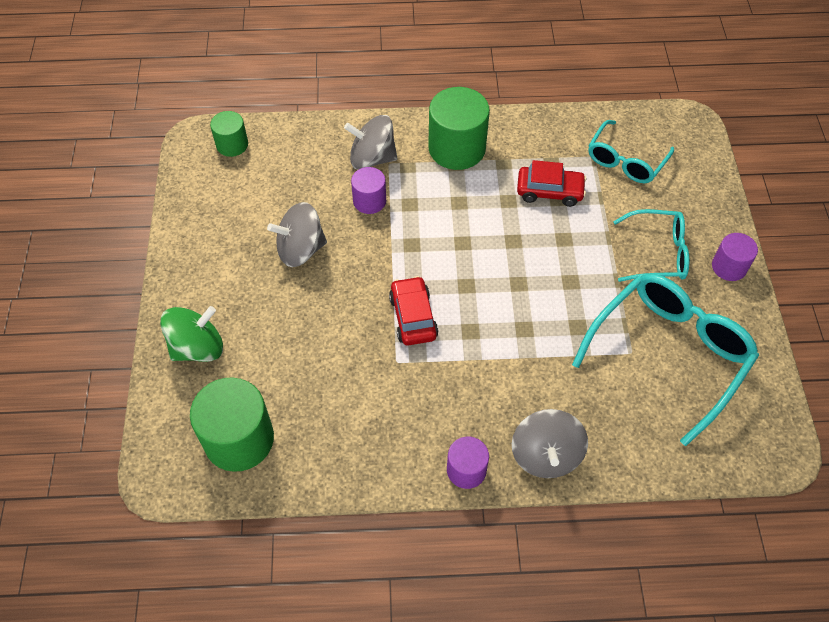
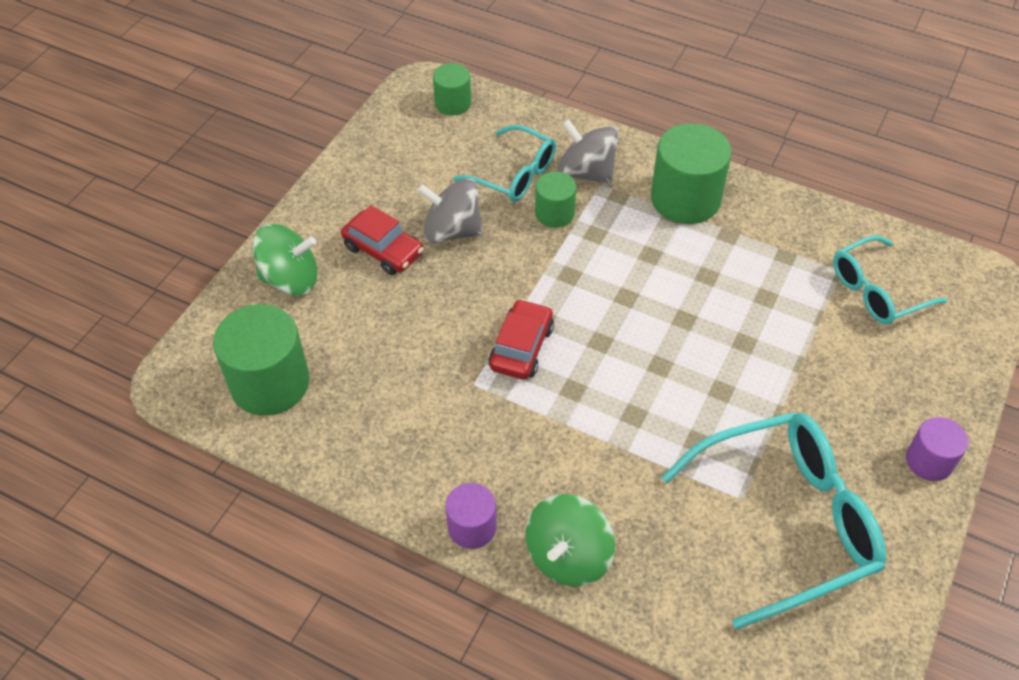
camera: 30 degrees right, 5 degrees down
purple cylinder [351,167,386,214] -> green cylinder [535,172,576,228]
grey spinning top [512,409,588,478] -> green spinning top [525,494,615,587]
red car [517,160,587,207] -> red car moved to [341,205,424,275]
turquoise glasses [613,209,689,282] -> turquoise glasses moved to [453,125,556,202]

